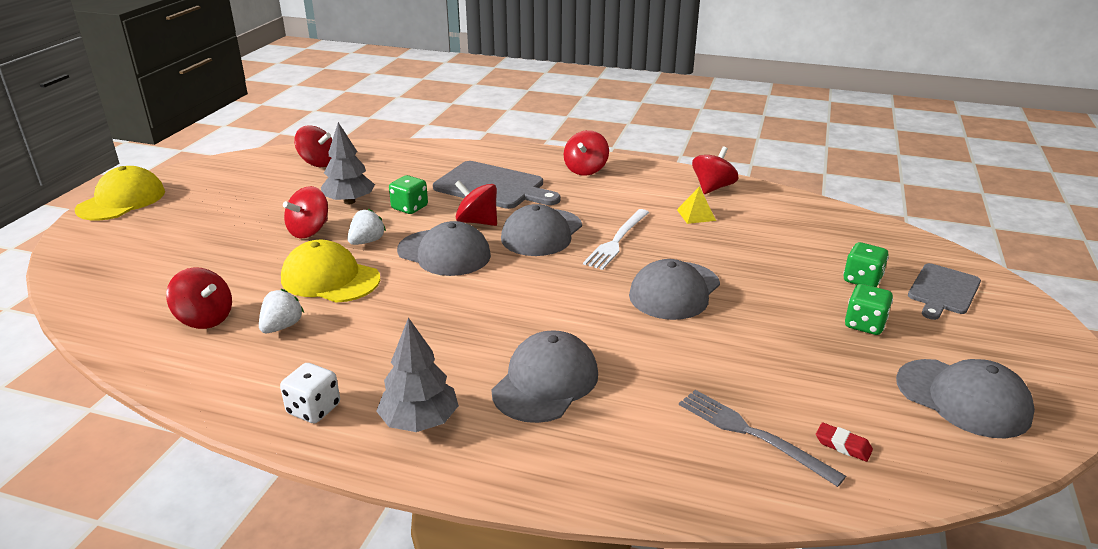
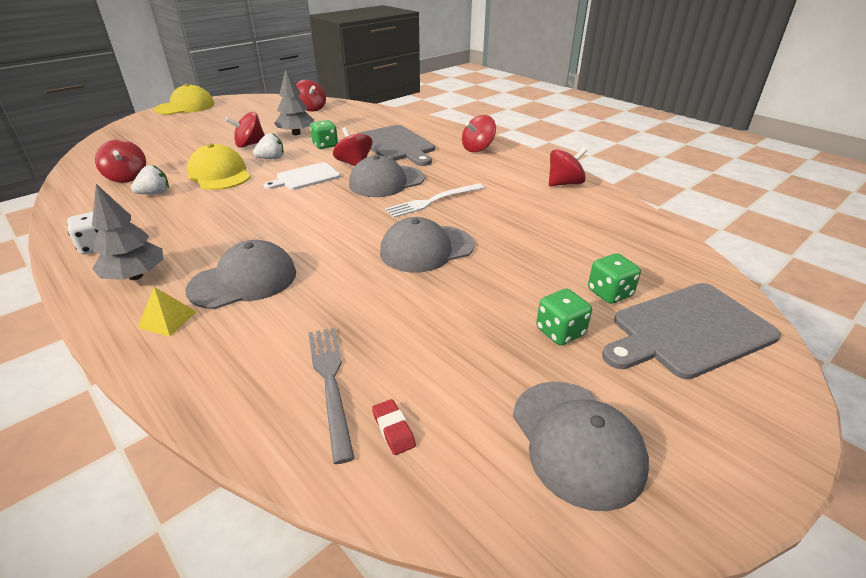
camera: 30 degrees right, 5 degrees up
grey cap [397,221,491,276] -> white cutting board [264,162,340,190]
yellow pyramid [677,186,716,224] -> yellow pyramid moved to [137,287,197,336]
grey cutting board [908,263,981,320] -> grey cutting board [602,283,781,379], size x1.58

